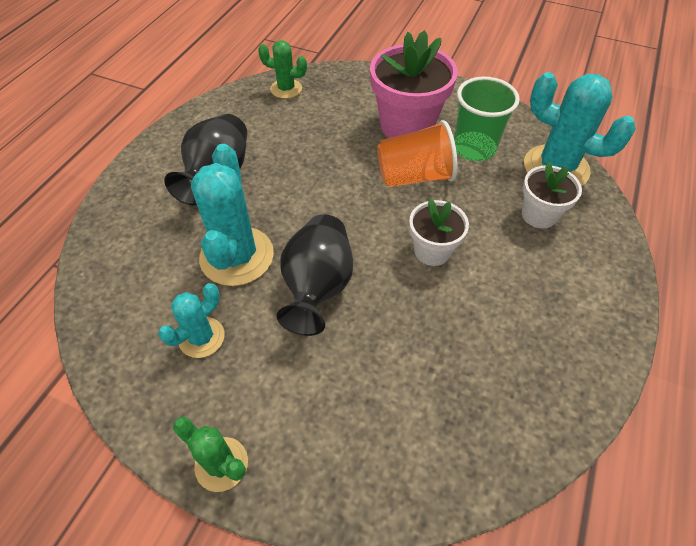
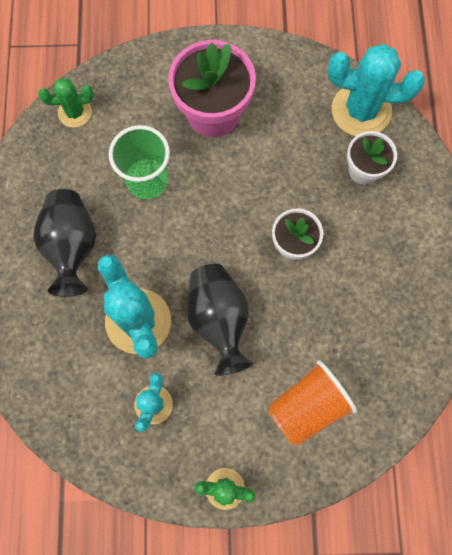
camera: 25 degrees left, 20 degrees up
orange cup [377,120,457,187] -> orange cup moved to [268,360,357,446]
green cup [454,77,520,161] -> green cup moved to [109,125,170,199]

